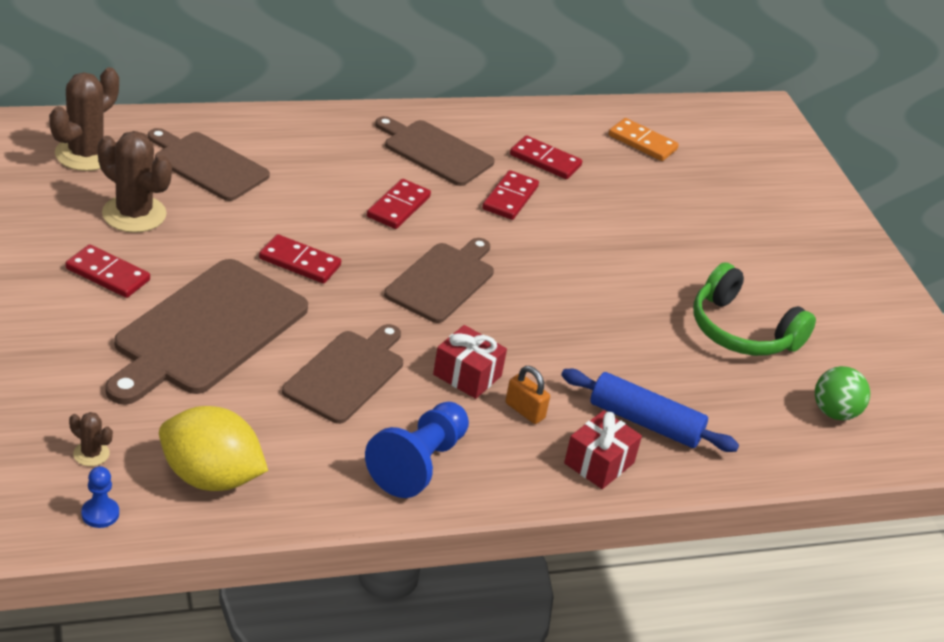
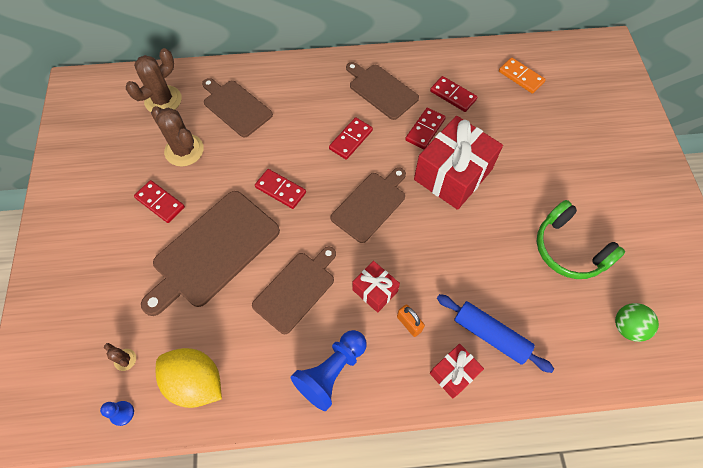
camera: 15 degrees right, 25 degrees up
none -> red gift [414,116,503,210]

